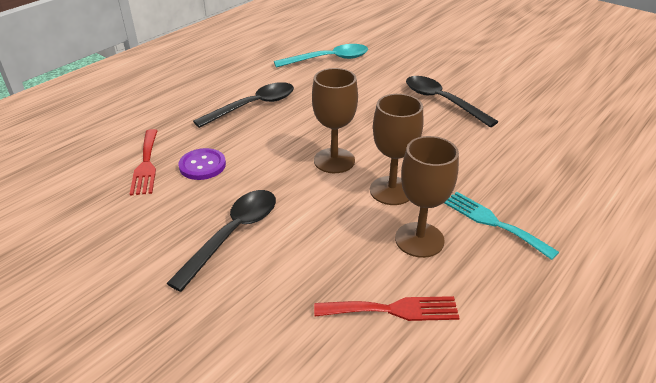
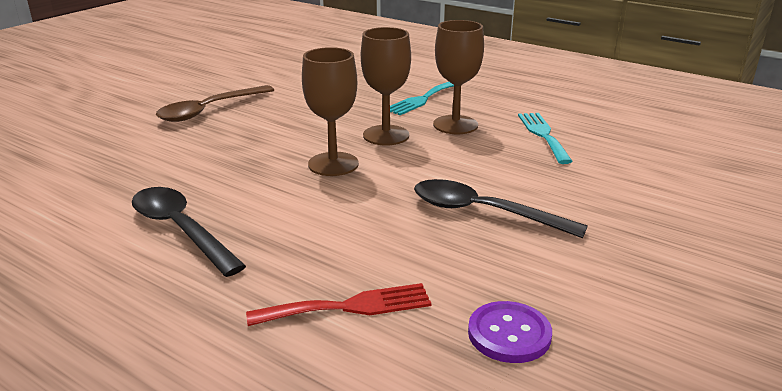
camera: 95 degrees left, 10 degrees down
purple button [178,148,226,180] -> purple button moved to [468,301,552,363]
turquoise spoon [274,44,368,68] -> none
red fork [314,296,459,321] -> turquoise fork [518,113,573,164]
black spoon [406,76,498,127] -> brown spoon [156,85,274,122]

